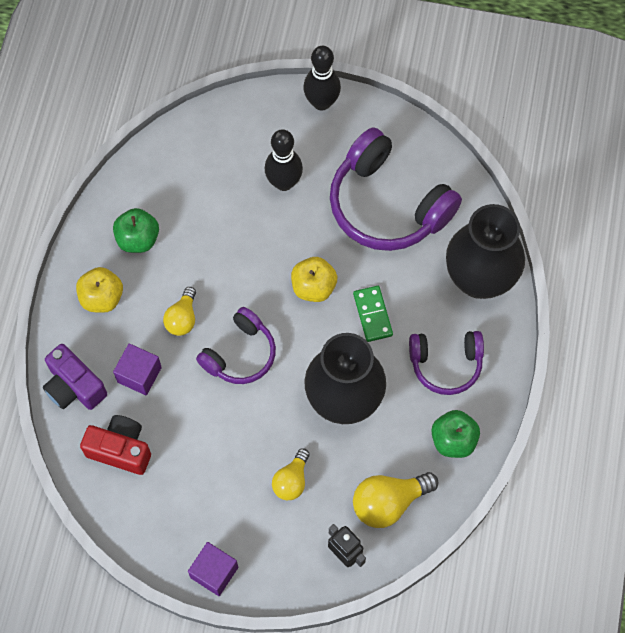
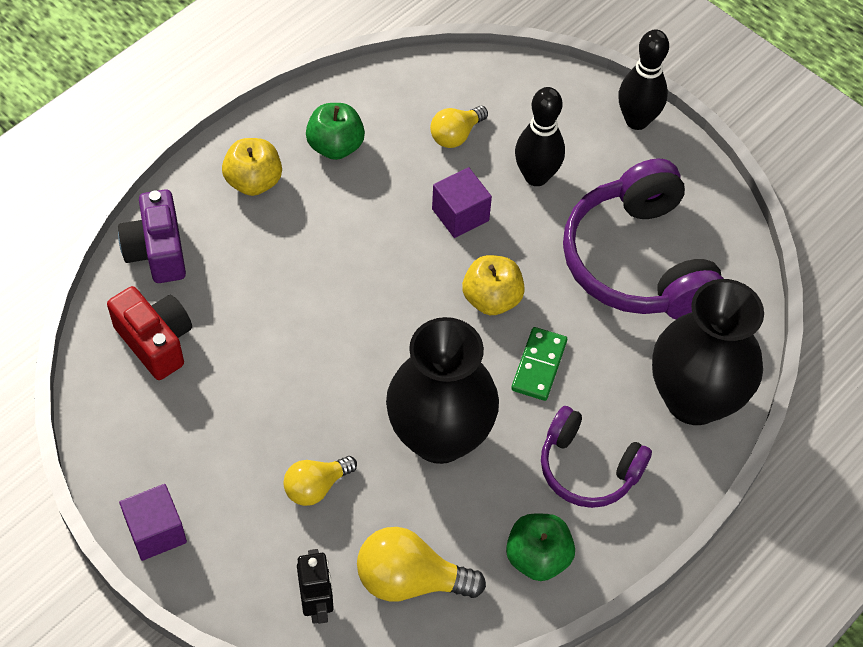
camera: 30 degrees right, 10 degrees down
purple cube [113,343,162,395] -> purple cube moved to [432,167,492,238]
yellow light bulb [163,287,196,336] -> yellow light bulb moved to [430,106,488,148]
purple headphones [196,307,276,384] -> none

